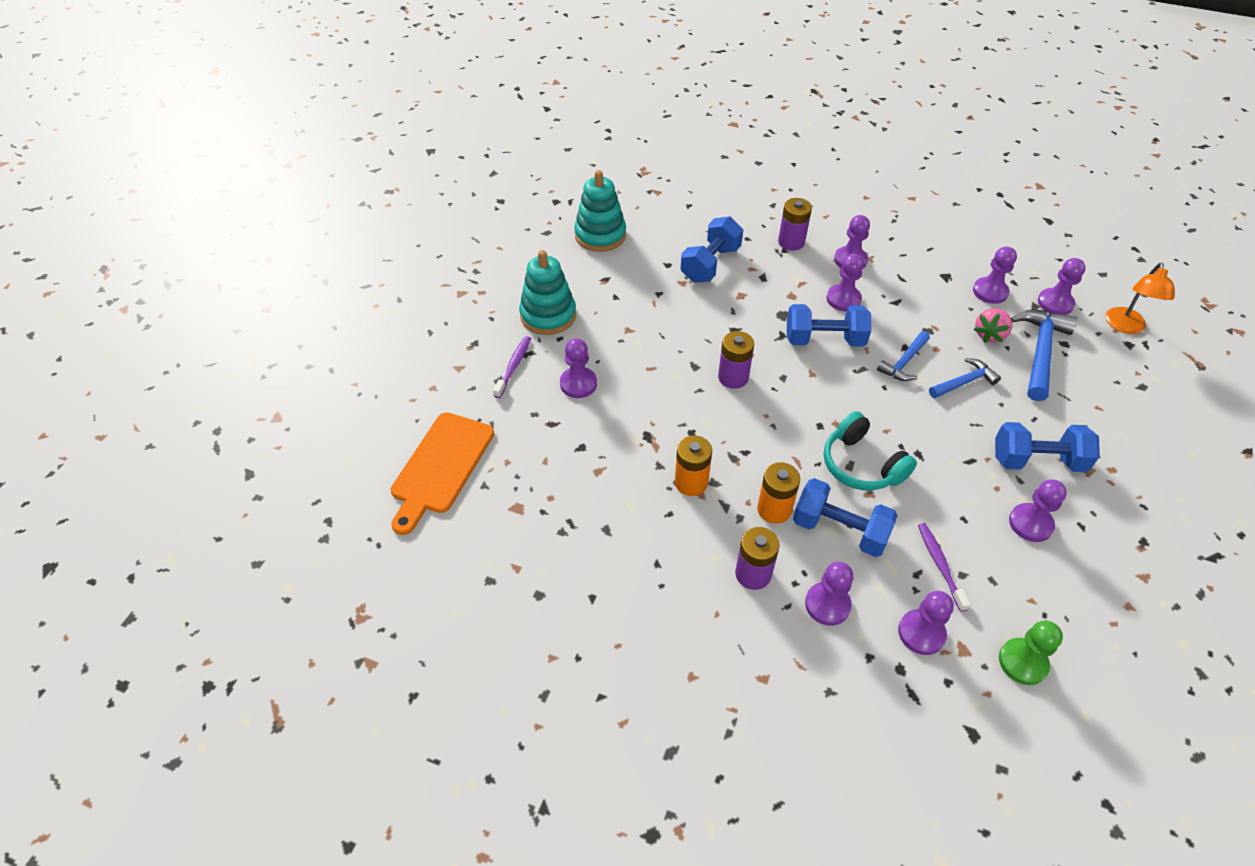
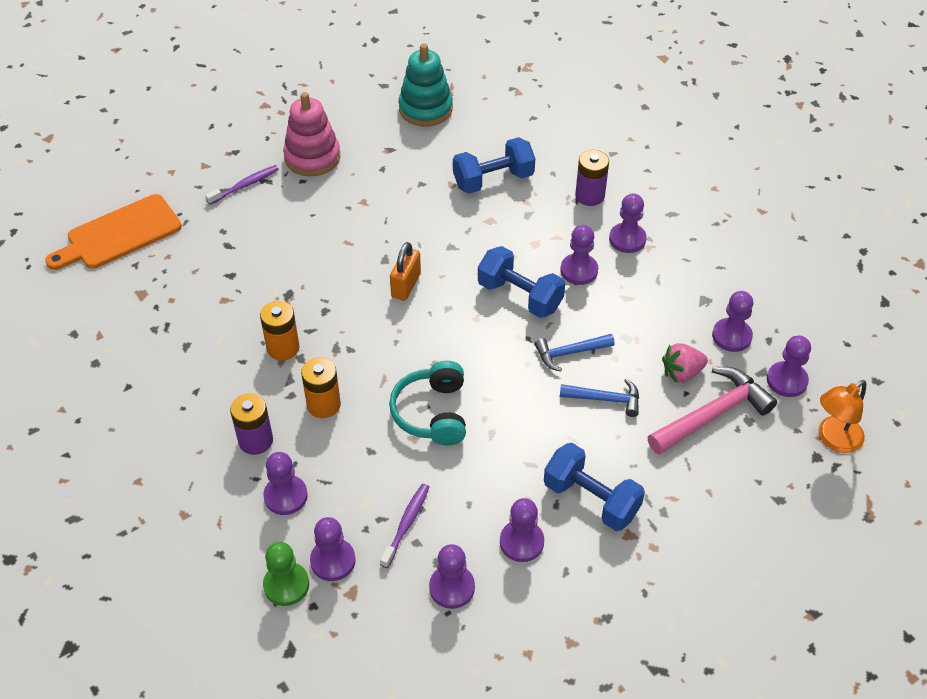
camera: 35 degrees right, 0 degrees up
turquoise stacking toy [519,250,576,335] -> pink stacking toy [283,92,340,176]
purple pawn [560,338,597,398] -> purple pawn moved to [429,544,475,609]
purple battery [718,331,754,389] -> orange padlock [390,242,421,301]
blue dumbbell [793,478,898,557] -> none
green pawn [999,620,1063,685] -> green pawn moved to [263,542,309,606]
blue hammer [1011,310,1078,401] -> pink hammer [647,367,777,455]

